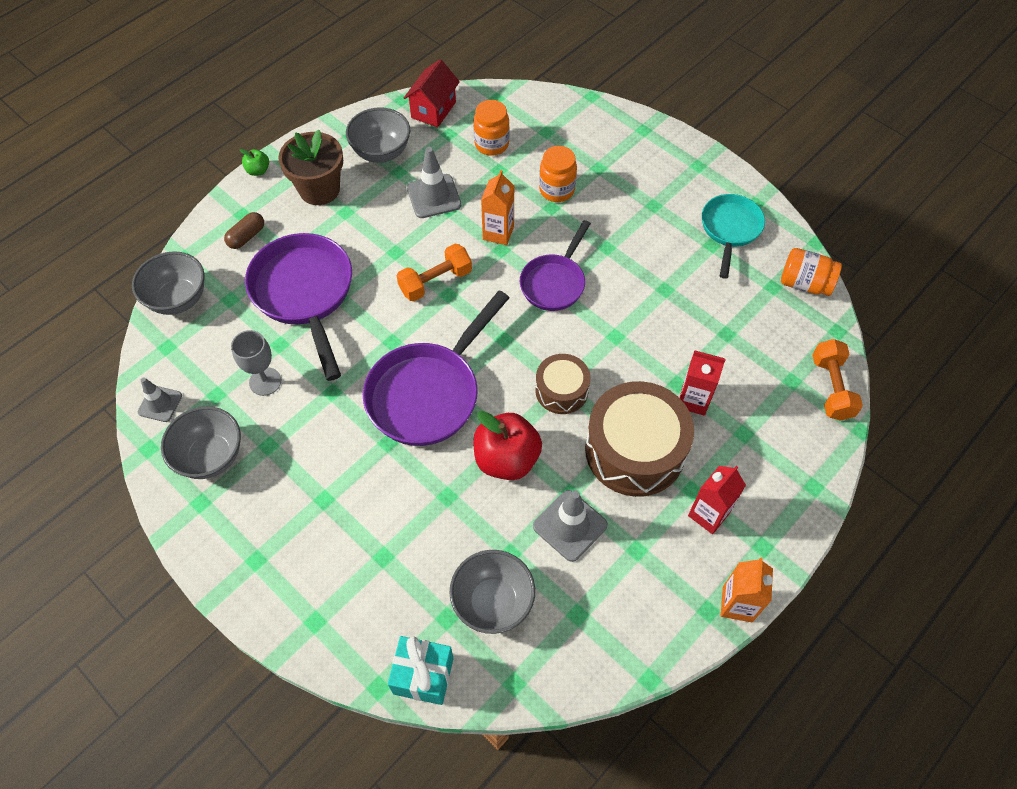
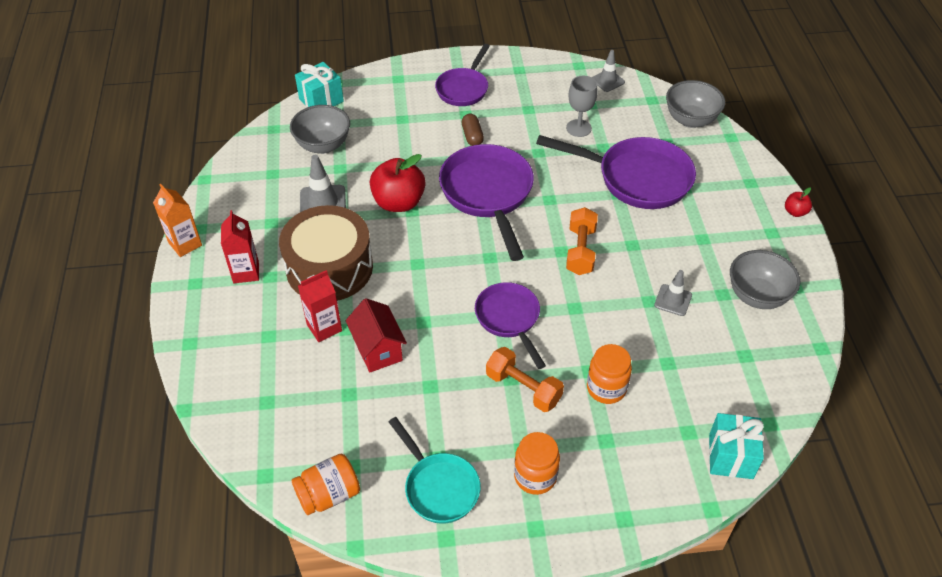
camera: 130 degrees right, 10 degrees down
grey bowl [161,406,241,479] -> none
brown capsule [224,212,264,249] -> brown capsule moved to [462,114,484,146]
green apple [240,149,269,176] -> red apple [785,188,812,217]
brown flower pot [278,130,343,205] -> none
red house [404,59,460,128] -> red house moved to [345,298,407,372]
grey traffic cone [407,147,461,218] -> grey traffic cone [654,270,692,316], size x0.65
orange jar [474,100,509,156] -> orange jar moved to [514,432,560,495]
orange carton [481,170,514,245] -> none
brown drum [535,354,591,414] -> none
orange dumbbell [812,339,863,421] -> orange dumbbell moved to [486,347,564,412]
none -> purple pan [435,44,490,106]
none -> turquoise gift [709,413,764,479]

